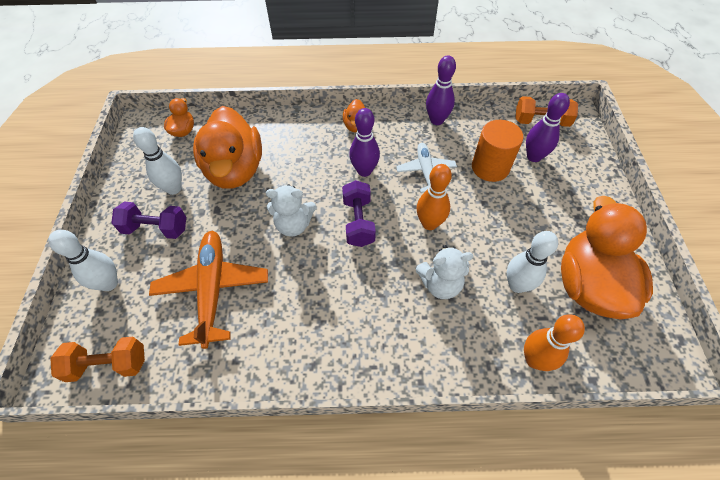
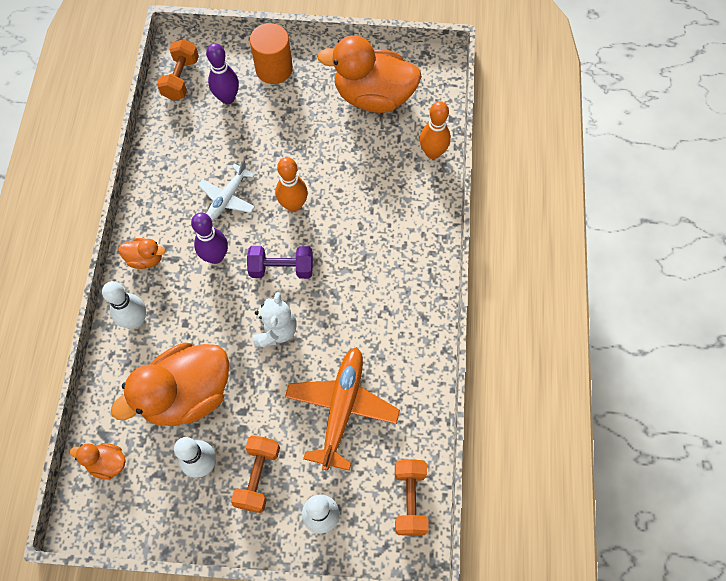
camera: 85 degrees left, 10 degrees up
purple dumbbell [112,202,186,239] -> orange dumbbell [231,436,280,513]
orange plane [149,231,268,349] -> orange plane turned 105 degrees clockwise [285,347,400,471]
orange duck [193,106,262,189] -> orange duck turned 150 degrees clockwise [111,343,229,426]
white plane [396,143,457,193] -> white plane turned 60 degrees counterclockwise [198,160,255,221]
white teddy bear [415,245,473,299] -> none
purple bowling pin [426,55,456,125] -> none
orange cylinder [472,120,523,182] -> orange cylinder moved to [250,23,293,84]
white bowling pin [507,231,558,293] -> white bowling pin moved to [102,281,146,328]

